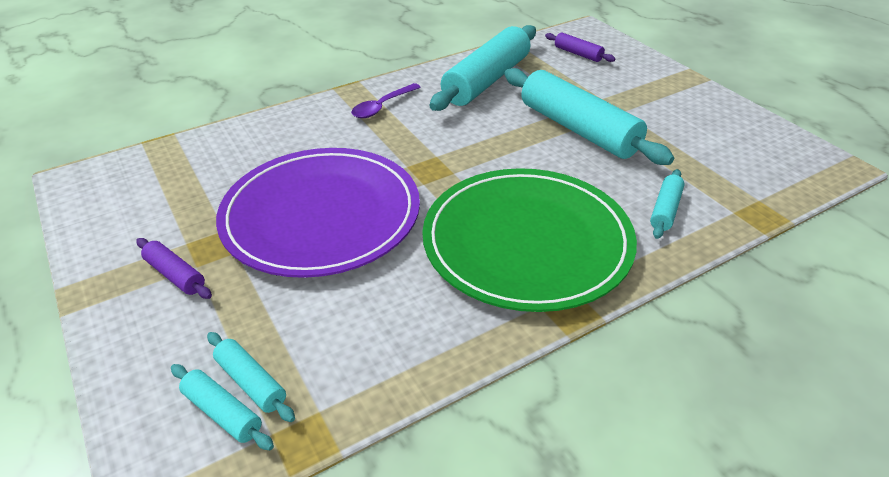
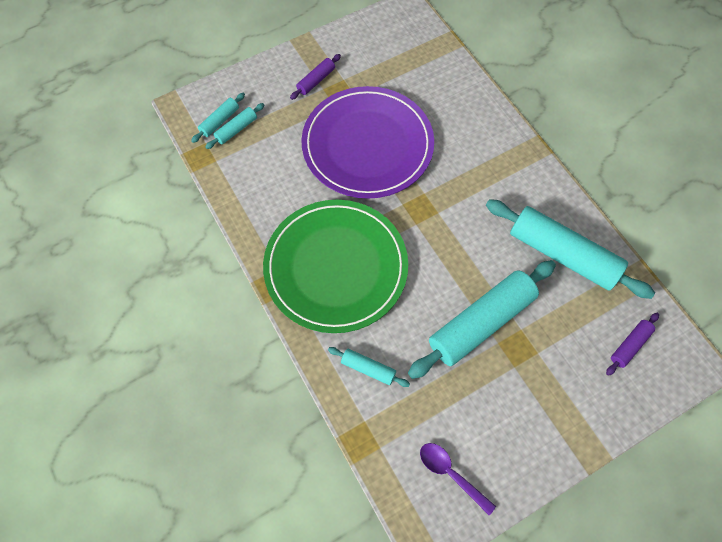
camera: 90 degrees right, 25 degrees up
purple spoon [351,83,421,118] -> purple spoon moved to [420,443,496,515]

